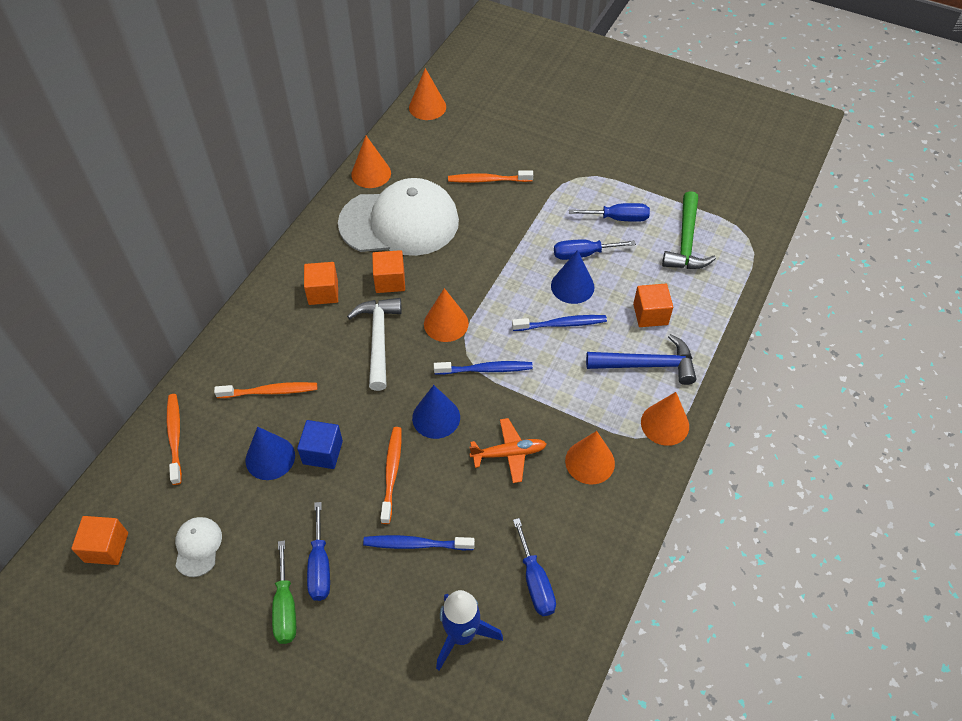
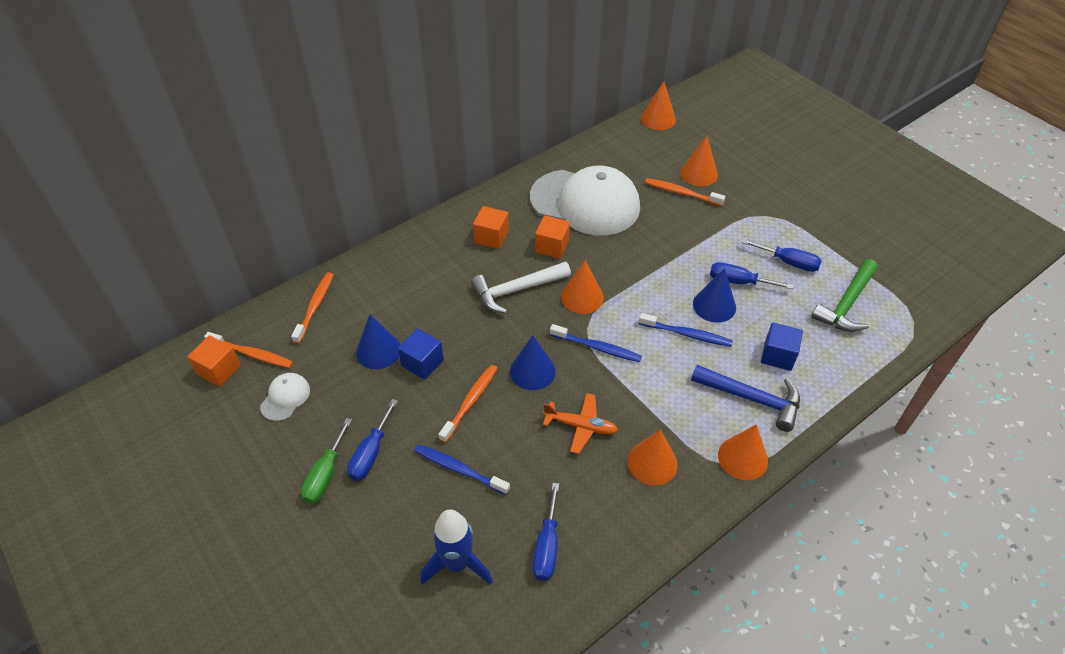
camera: 25 degrees right, 5 degrees down
orange toothbrush [214,382,317,398] -> orange toothbrush moved to [204,332,293,368]
white hammer [347,298,402,391] -> white hammer turned 135 degrees counterclockwise [471,262,571,314]
orange cone [351,136,391,188] -> orange cone moved to [680,136,718,186]
orange cube [633,284,673,327] -> blue cube [761,322,803,371]

